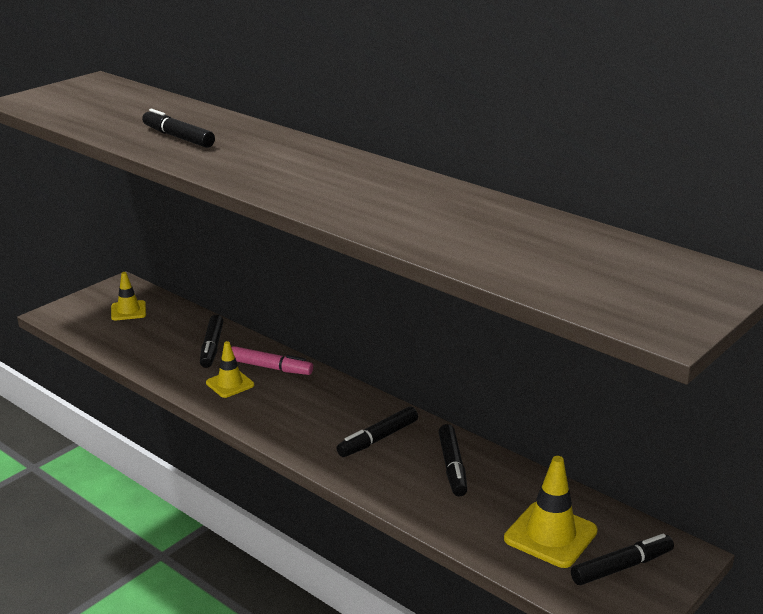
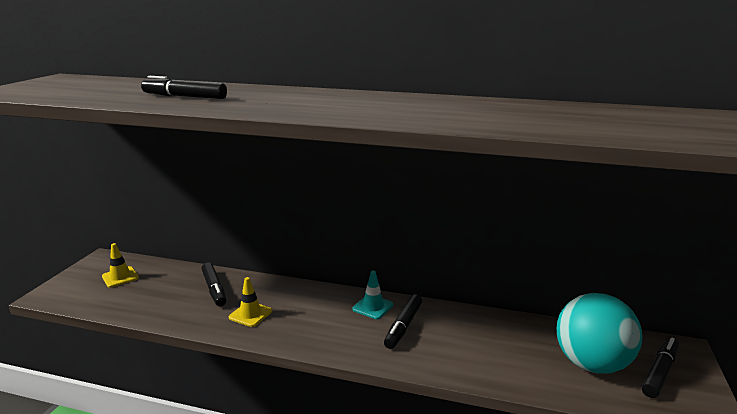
camera: 25 degrees left, 5 degrees down
pink marker [231,346,313,375] -> none
black marker [438,424,467,496] -> none
yellow traffic cone [504,456,598,568] -> turquoise ball [557,293,642,374]
none -> turquoise traffic cone [353,270,393,319]

